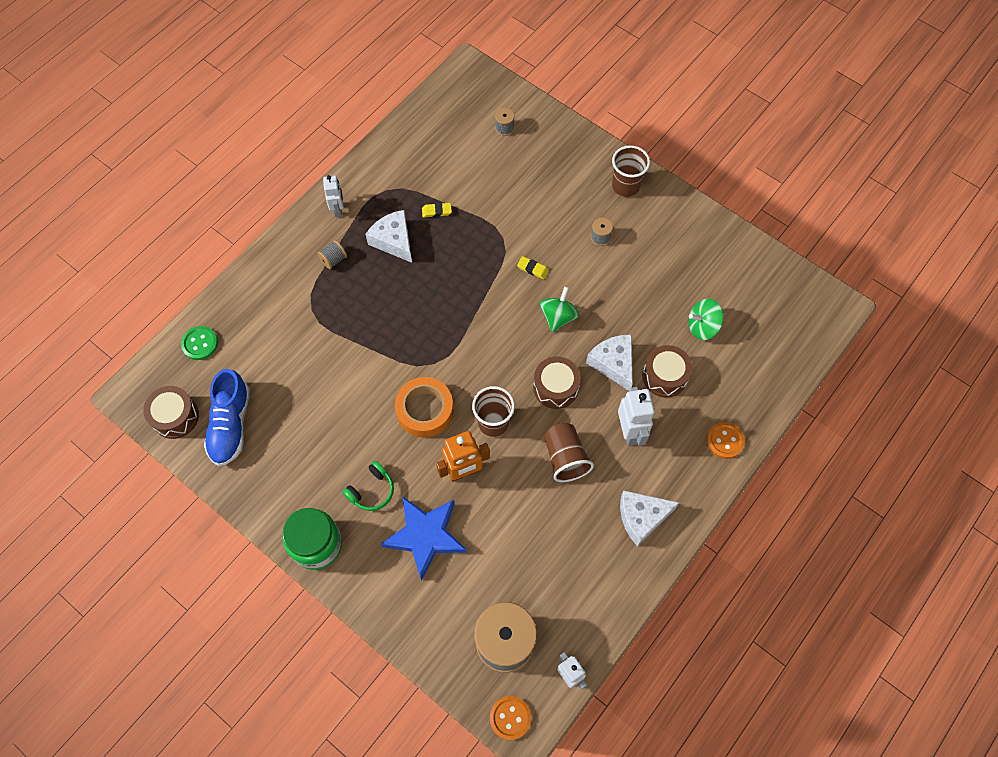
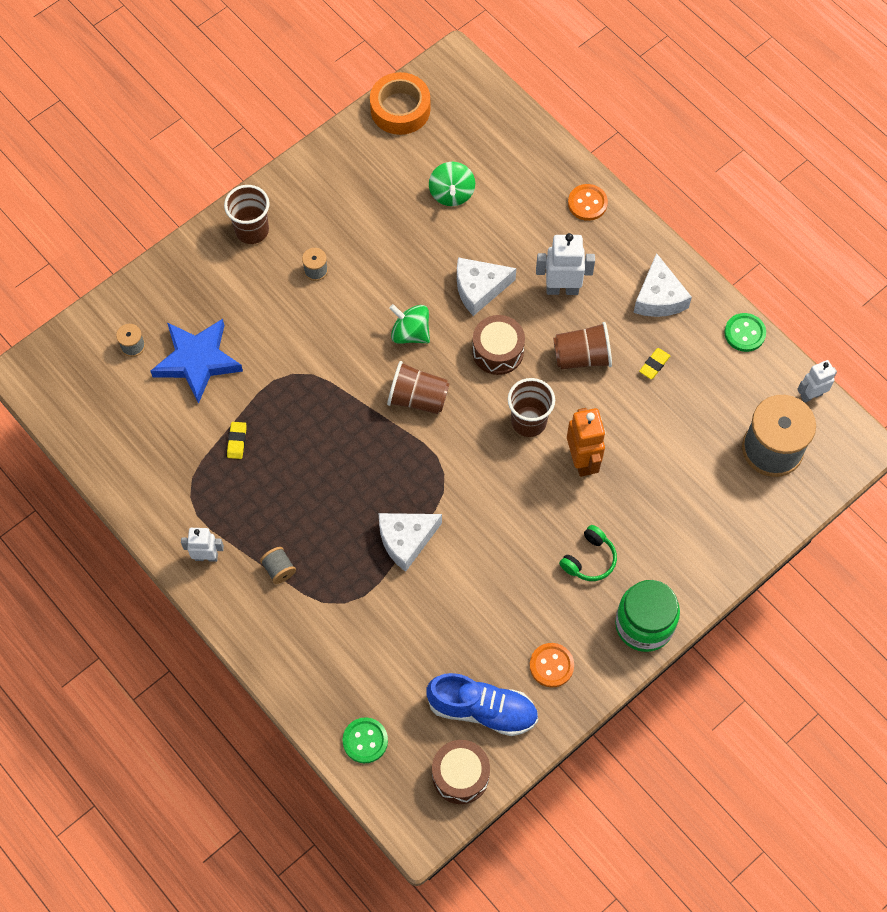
camera: 80 degrees left, 0 degrees up
green headphones [342,461,394,511] -> green headphones turned 75 degrees clockwise [559,525,617,581]
white cheese [365,210,412,263] -> white cheese moved to [378,513,442,572]
blue star [381,496,467,581] -> blue star moved to [150,319,243,404]
orange tape [395,377,454,438] -> orange tape moved to [370,72,430,135]
orange button [490,696,531,740] -> orange button moved to [530,643,574,687]
yellow eraser [517,256,549,279] -> yellow eraser moved to [639,348,670,379]
brown drum [642,345,692,397] -> none
none -> brown cup [387,361,450,414]
none -> green button [724,313,766,352]

